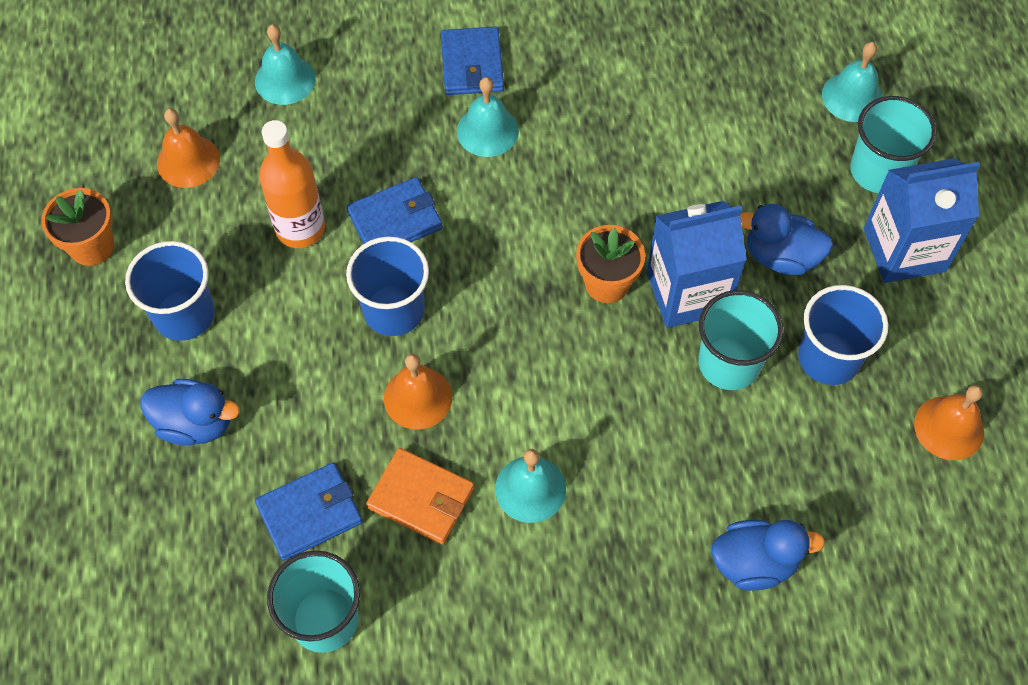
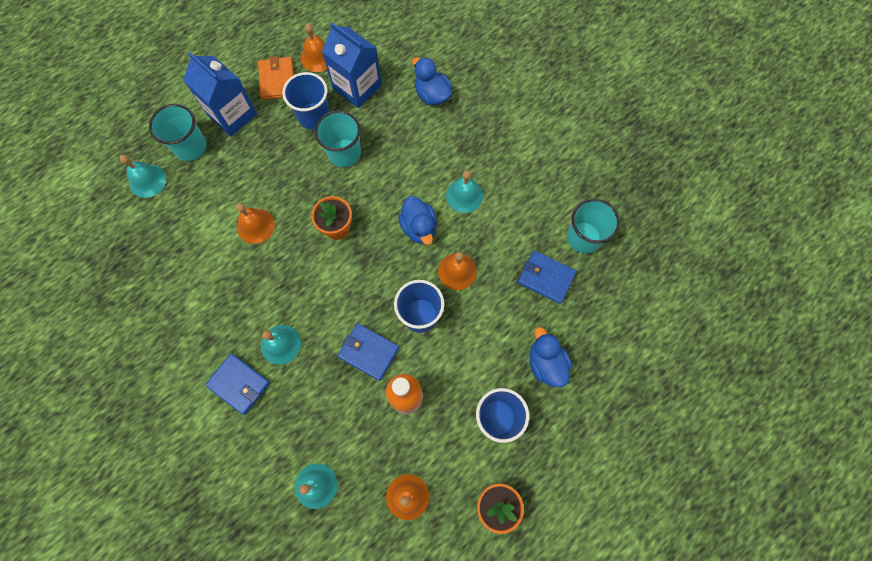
camera: 125 degrees left, 10 degrees up
orange wallet [366,448,474,545] -> orange wallet moved to [258,56,294,100]
blue wallet [441,27,504,95] -> blue wallet turned 75 degrees clockwise [205,353,270,415]
blue carton [647,201,747,328] -> blue carton moved to [322,22,382,108]
blue duck [740,204,833,275] -> blue duck moved to [398,196,437,245]
none -> orange bell [236,203,275,244]

